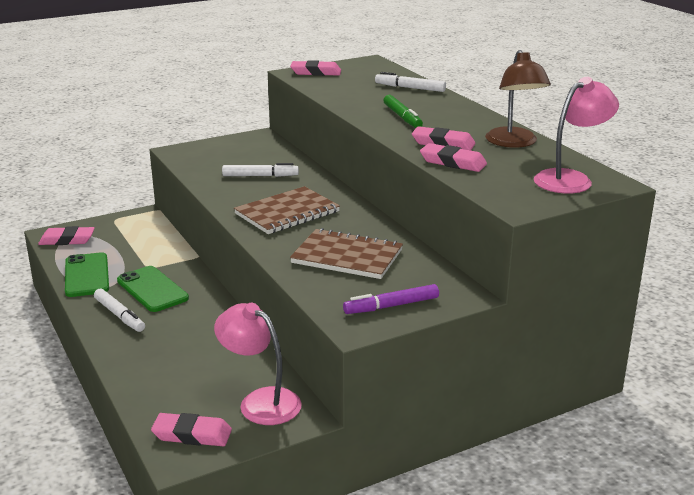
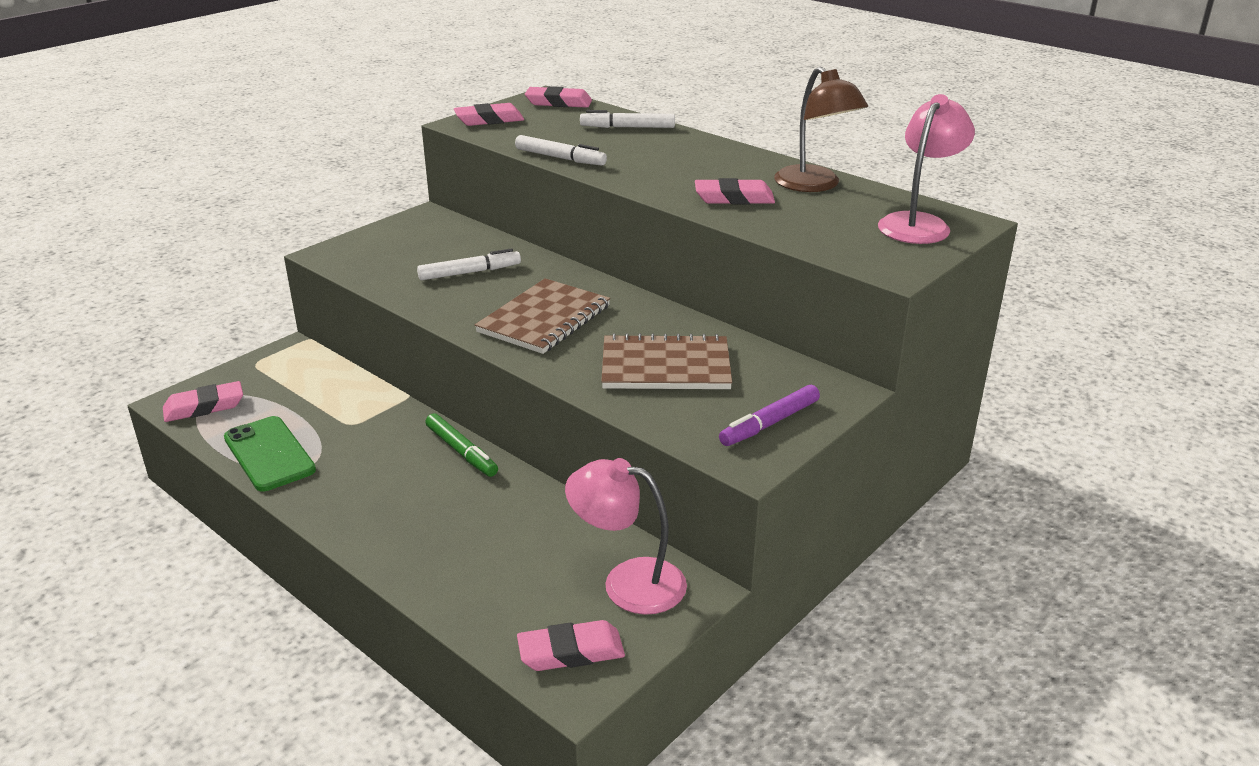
camera: 20 degrees left, 5 degrees up
white marker [94,289,145,332] -> white marker moved to [515,135,607,166]
green phone [117,266,189,312] -> none
green marker [383,95,423,128] -> green marker moved to [425,413,498,477]
pink eraser [420,143,487,172] -> pink eraser moved to [525,86,592,108]

